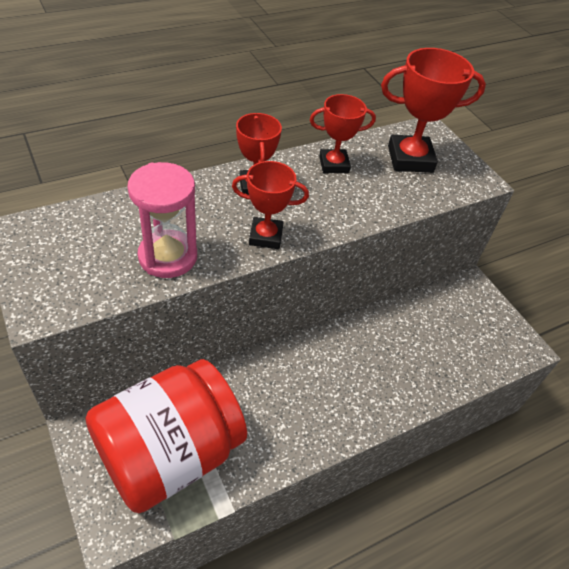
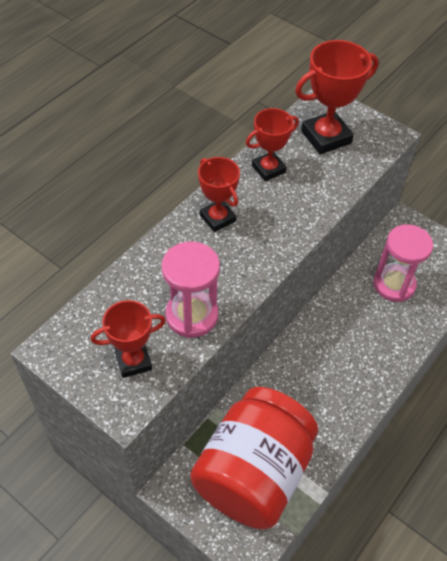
camera: 20 degrees left, 5 degrees up
red trophy [232,161,309,249] -> red trophy moved to [91,300,166,378]
none -> pink hourglass [373,224,433,302]

